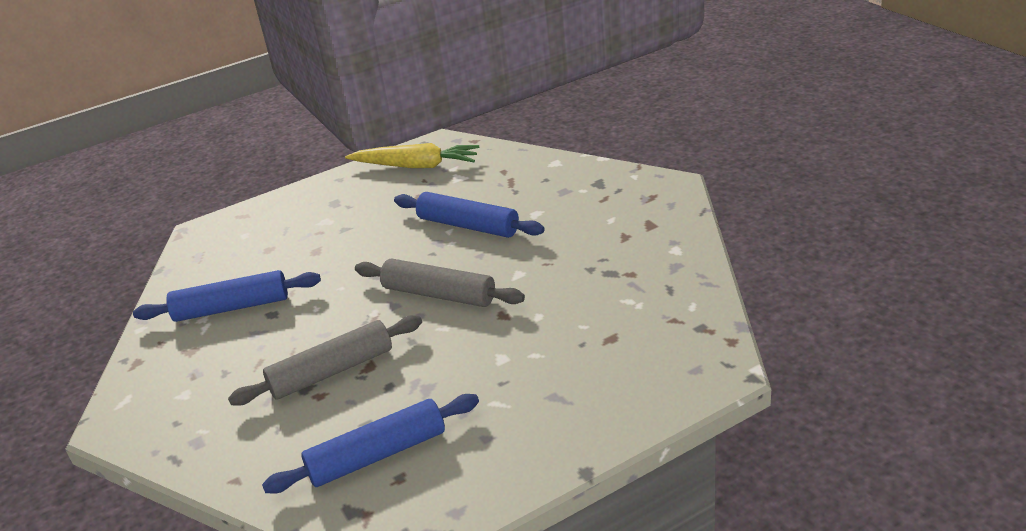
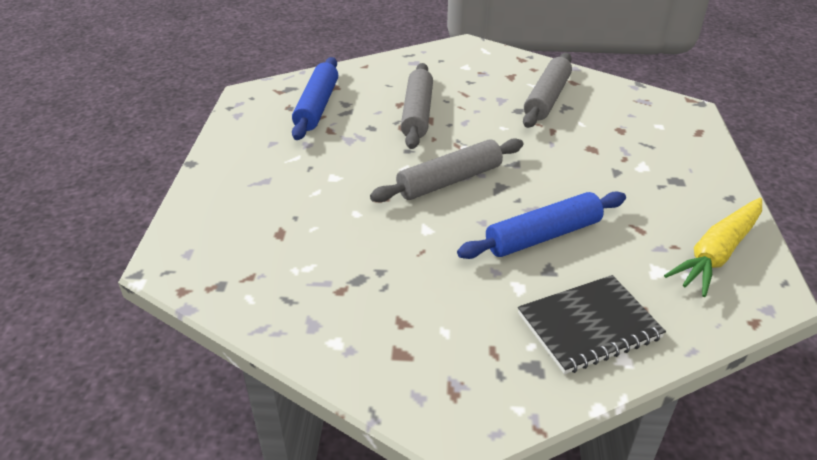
camera: 120 degrees right, 5 degrees up
blue rolling pin [133,270,321,322] -> grey rolling pin [523,53,572,128]
none -> black notebook [518,275,666,374]

